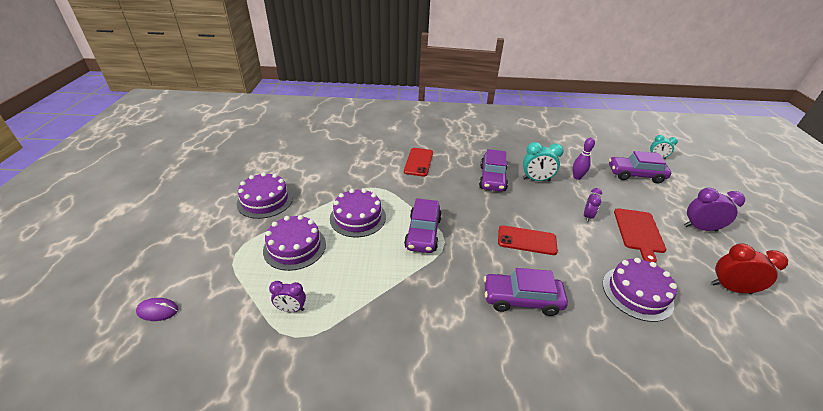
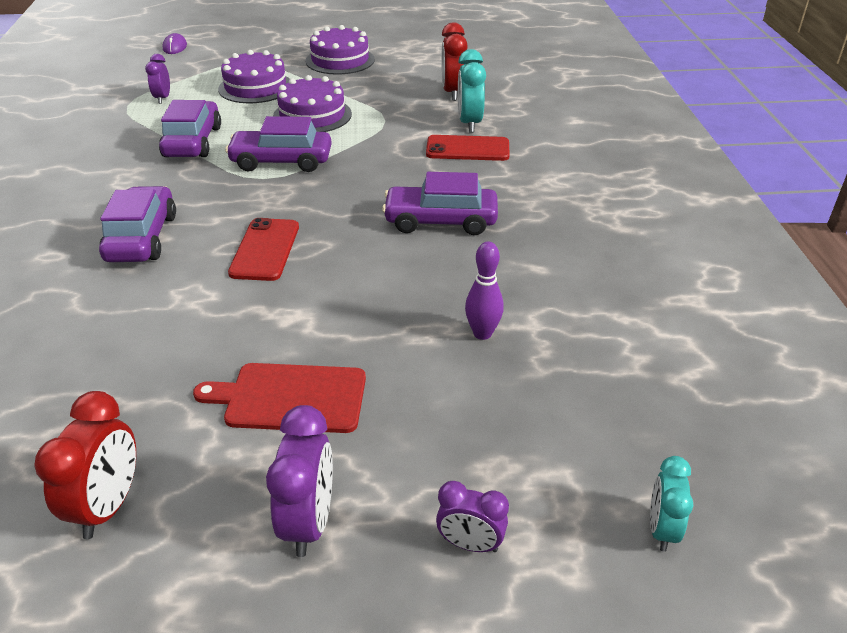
camera: 85 degrees right, 0 degrees up
turquoise clock [523,142,564,181] -> turquoise clock moved to [458,49,486,133]
purple clock [584,188,602,222] -> purple clock moved to [436,481,509,552]
purple cake [603,258,677,322] -> none
purple car [609,151,671,183] -> purple car moved to [159,100,221,157]
none -> red clock [441,22,468,101]

